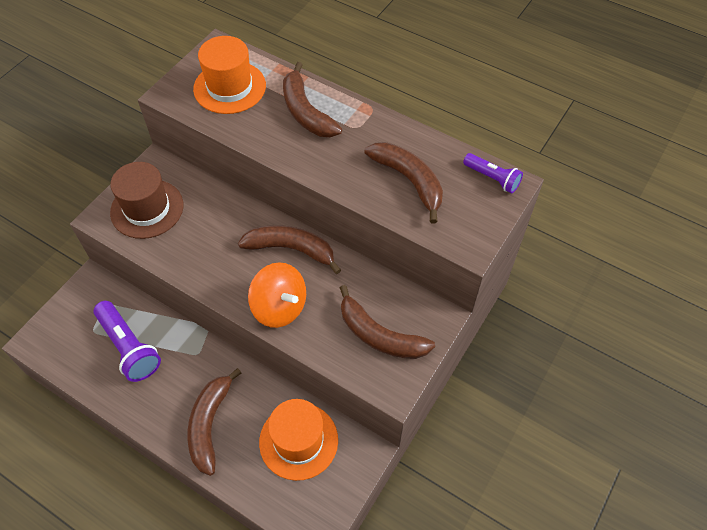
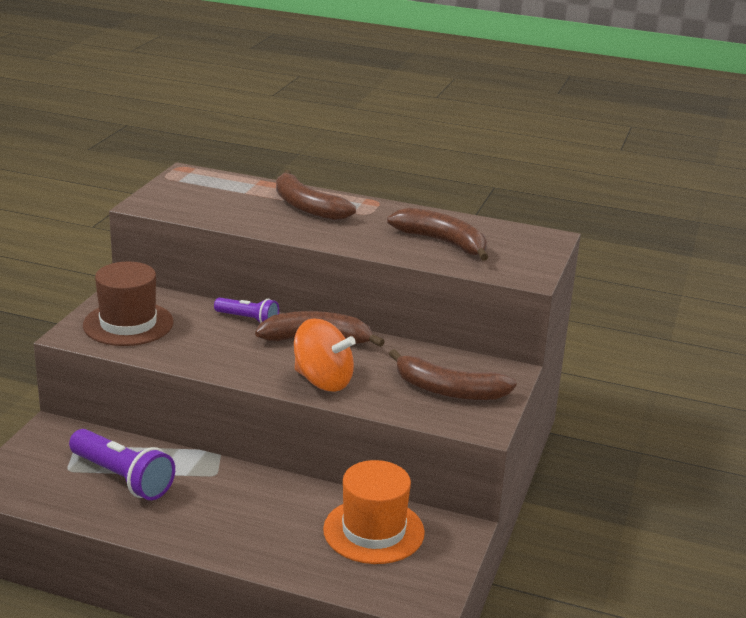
camera: 15 degrees left, 30 degrees down
brown banana [188,368,241,476] -> none
orange hat [193,36,266,114] -> none
purple flashlight [463,153,523,193] -> purple flashlight moved to [214,297,279,323]

